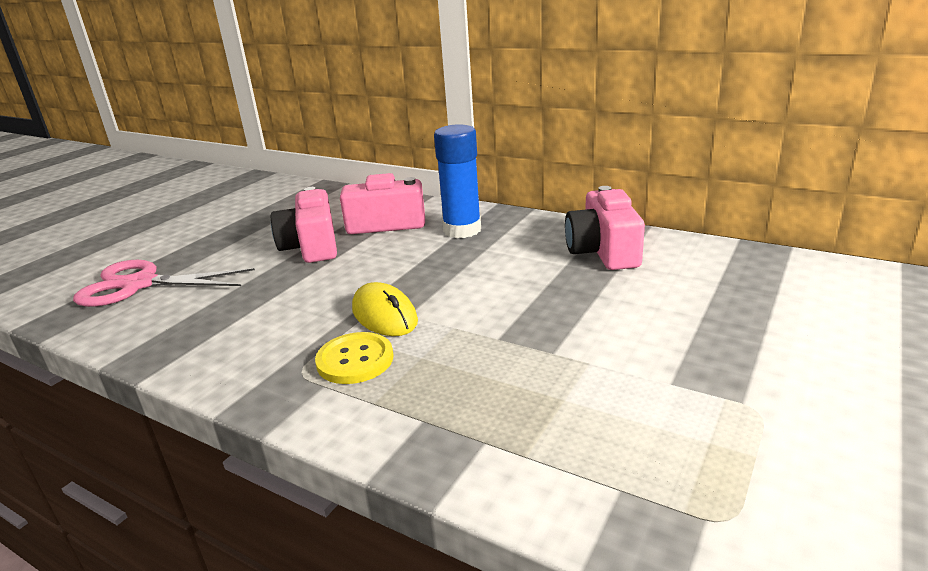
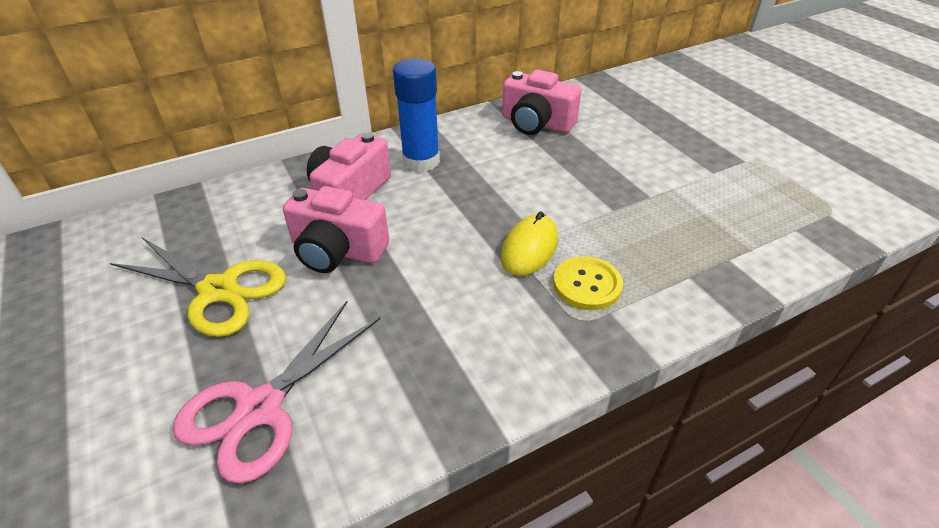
camera: 60 degrees left, 15 degrees up
yellow mouse [352,282,418,336] -> yellow mouse turned 60 degrees counterclockwise [501,211,558,276]
none -> yellow scissors [110,238,286,337]

